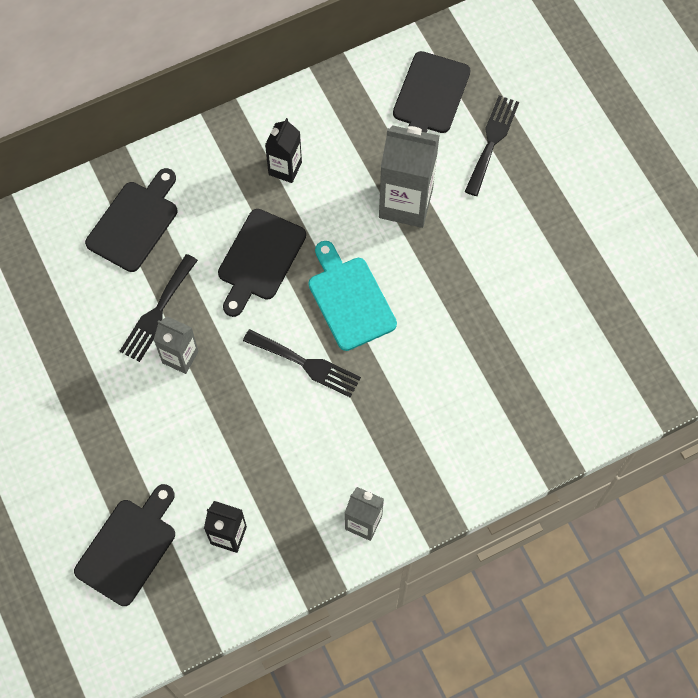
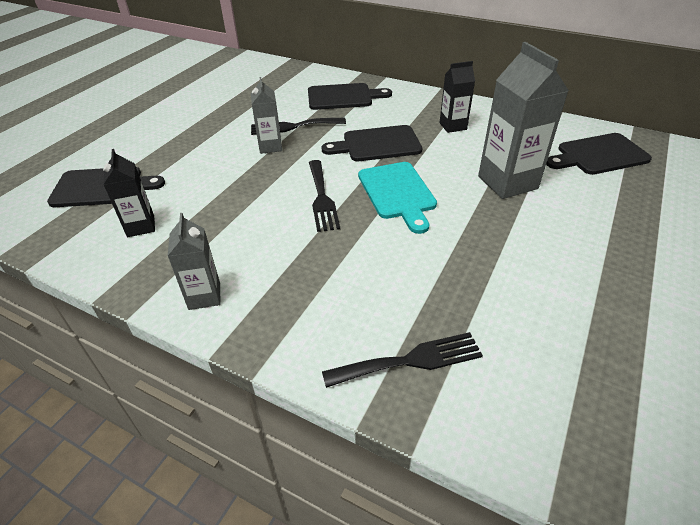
camera: 55 degrees right, 25 degrees down
turquoise cutting board [308,241,397,351] -> turquoise cutting board turned 135 degrees clockwise [358,162,437,234]
black fork [465,95,519,196] -> black fork moved to [322,332,483,388]

